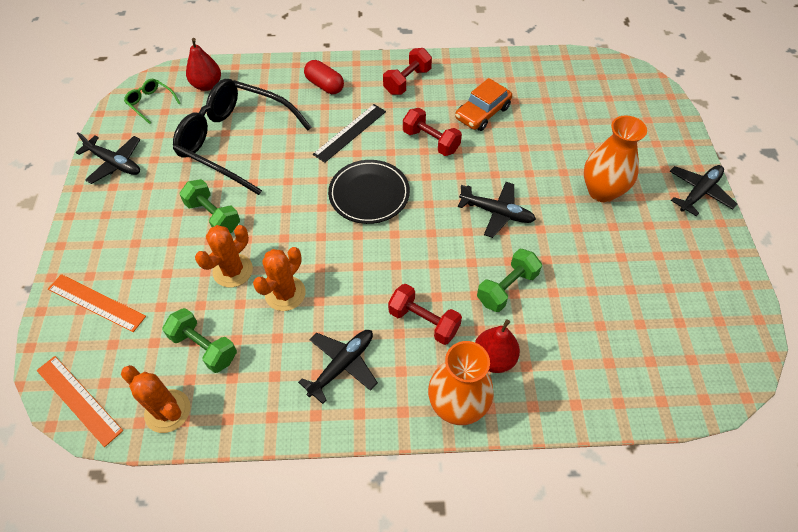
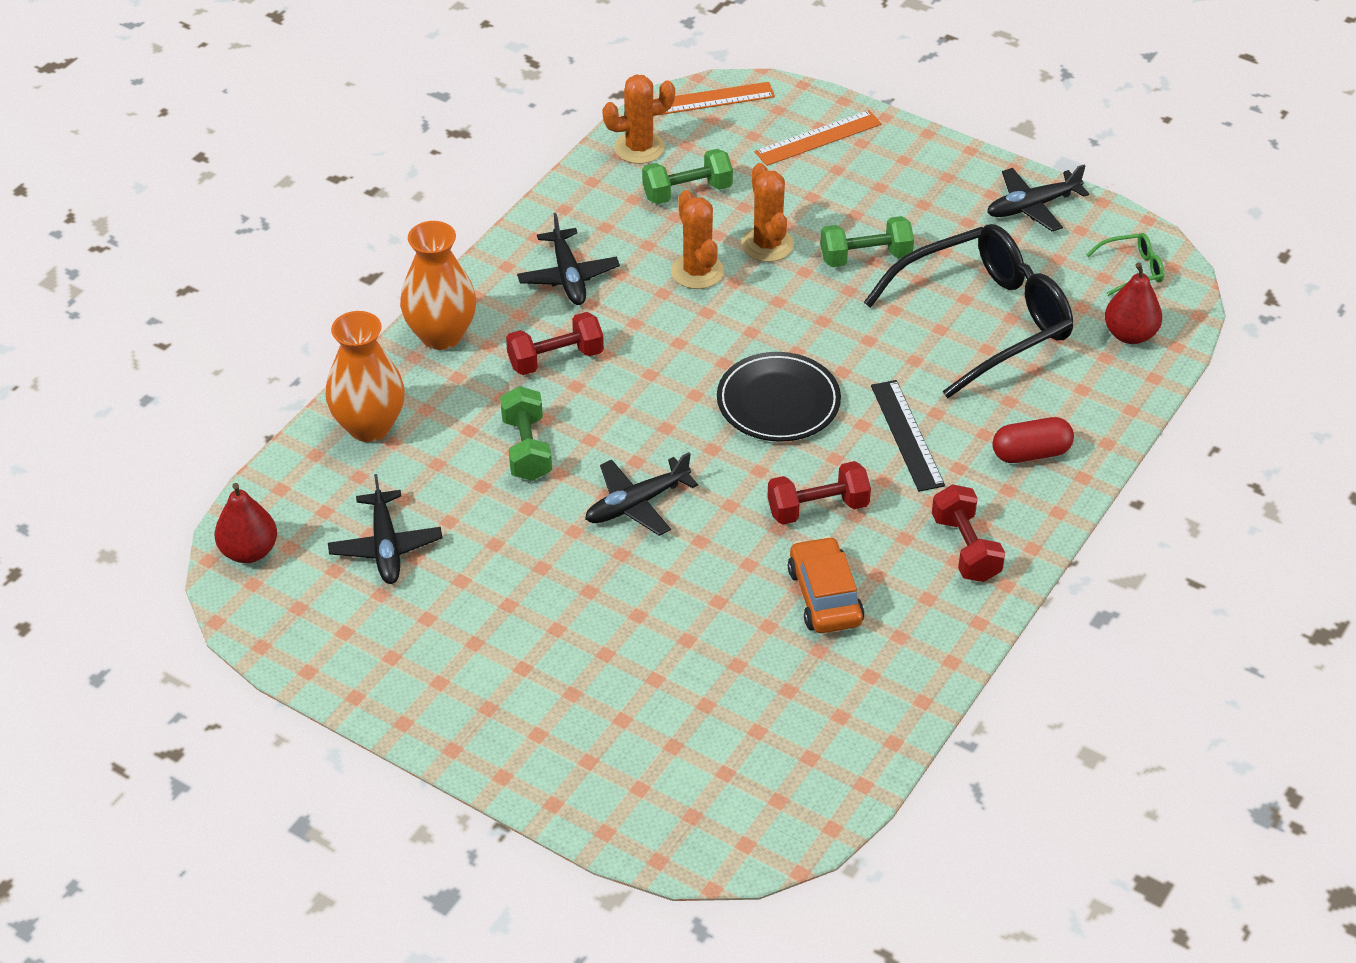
camera: 125 degrees right, 10 degrees down
red pear [475,319,520,373] -> red pear moved to [215,483,277,563]
orange vase [584,115,647,202] -> orange vase moved to [326,311,405,442]
black plane [669,165,737,216] -> black plane moved to [328,474,442,584]

